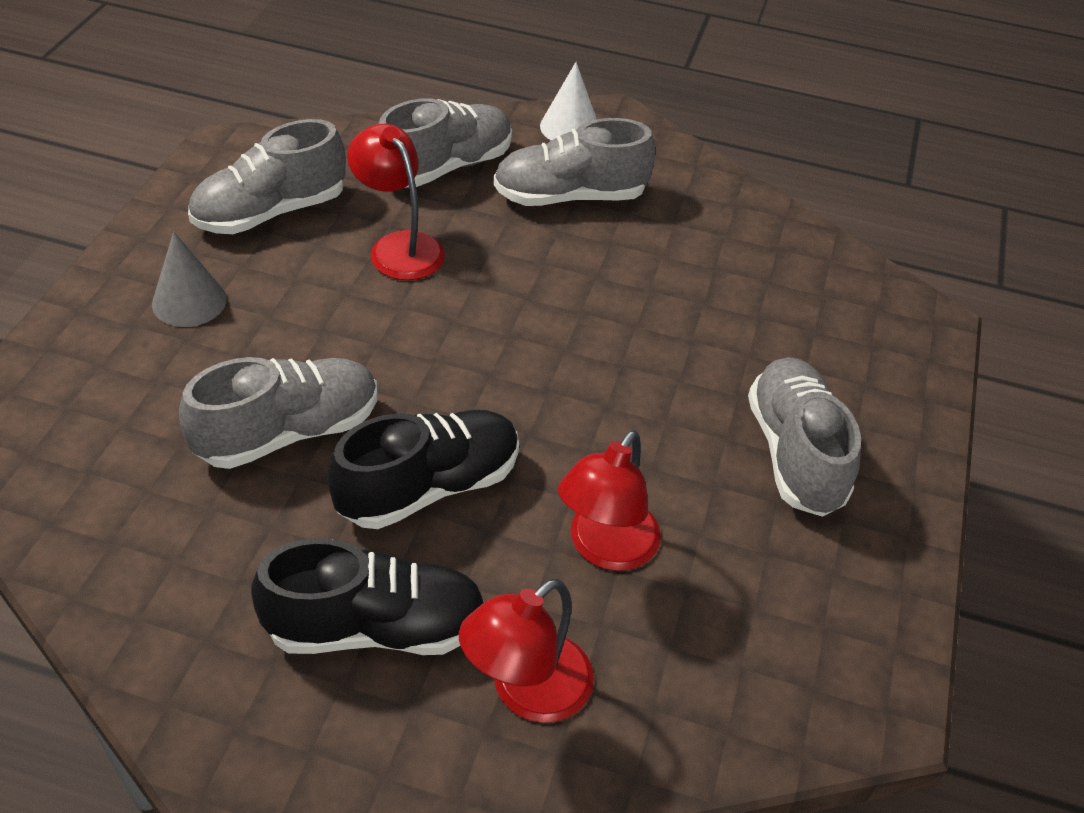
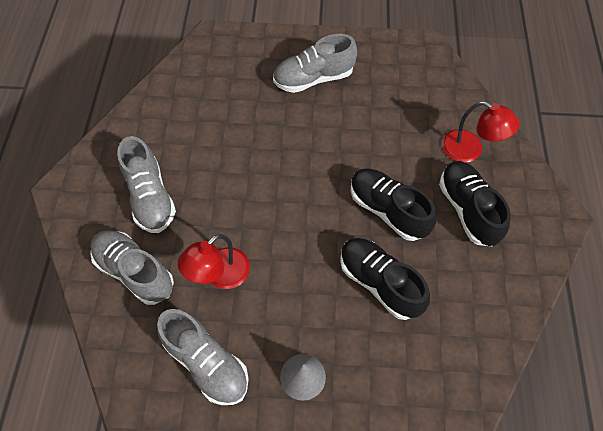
camera: 100 degrees left, 15 degrees up
grey shoe [179,357,377,469] -> black shoe [340,238,430,320]
white cone [540,62,597,141] -> none
red lamp [558,430,661,571] -> none

